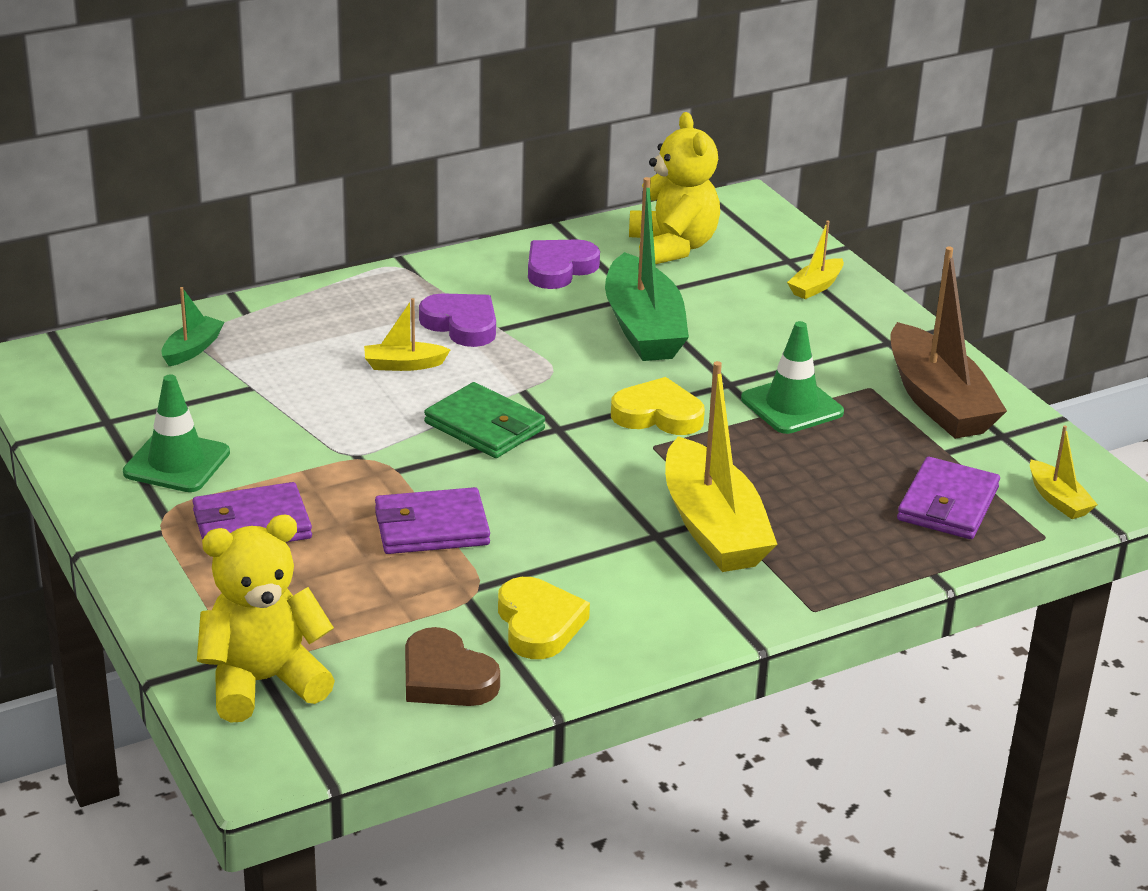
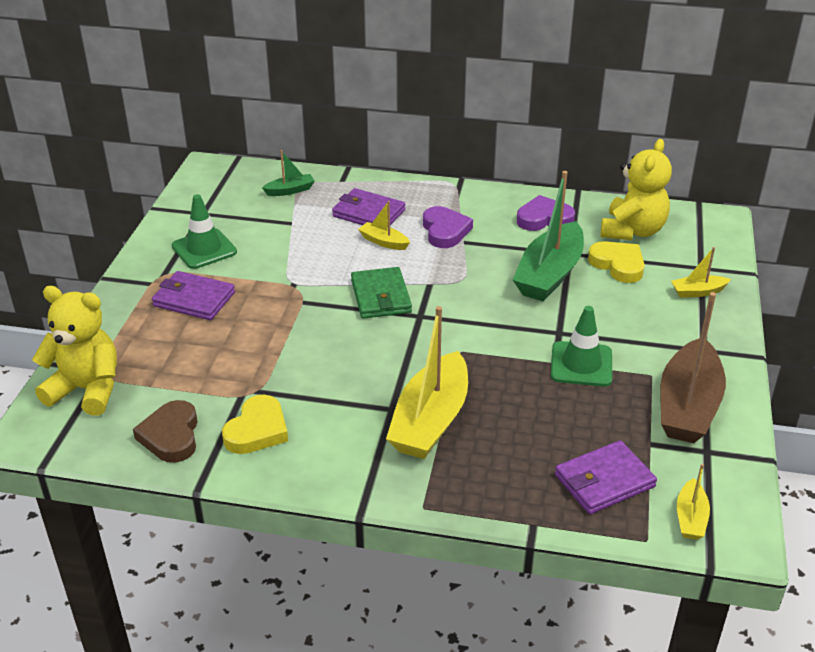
camera: 40 degrees right, 5 degrees up
purple wallet [375,487,490,554] -> purple wallet moved to [332,188,405,225]
yellow heart [611,377,705,435] -> yellow heart moved to [588,241,645,283]

